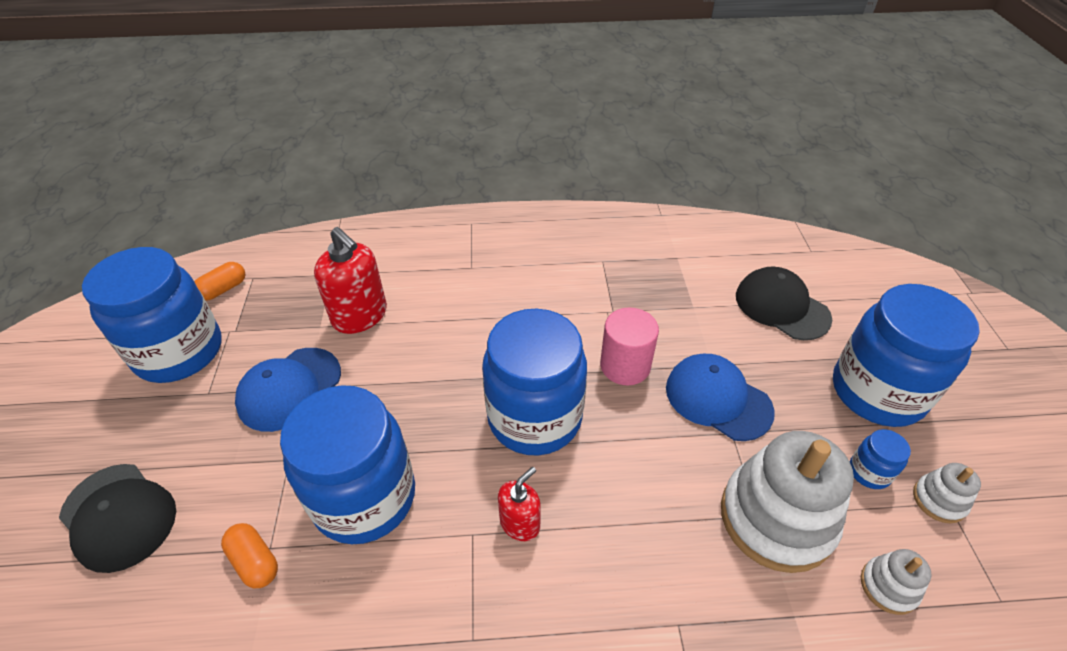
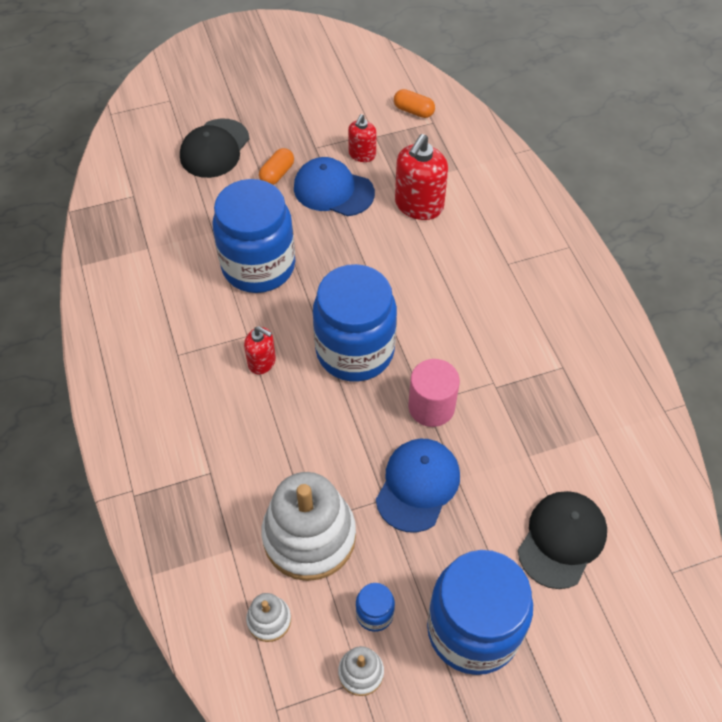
camera: 75 degrees right, 10 degrees up
blue jar [82,247,222,383] -> none
orange capsule [221,523,278,588] -> orange capsule moved to [259,148,294,185]
none -> red soap dispenser [348,114,377,162]

